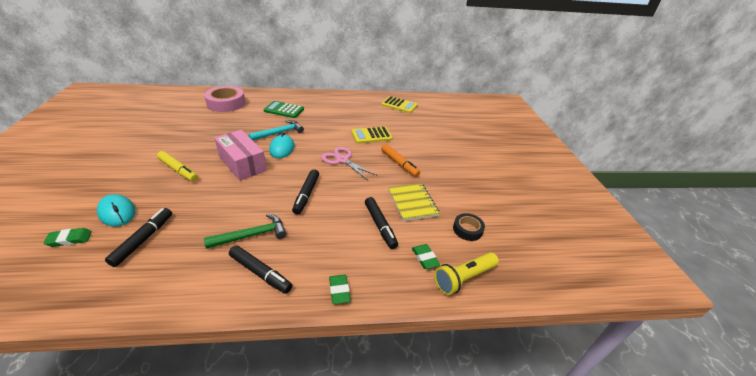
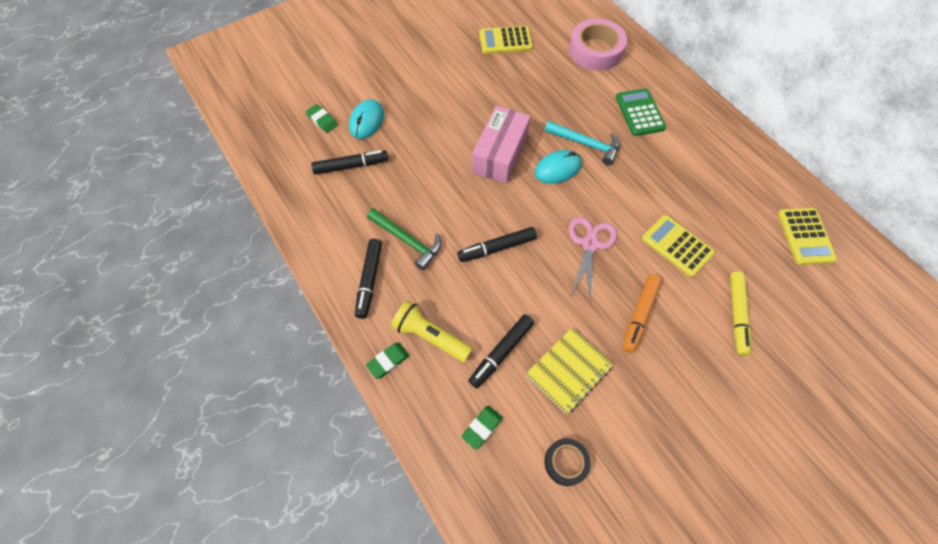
camera: 65 degrees right, 25 degrees up
yellow marker [157,151,198,182] -> yellow marker moved to [730,272,751,356]
yellow flashlight [434,252,499,295] -> yellow flashlight moved to [391,300,473,362]
none -> yellow calculator [479,26,533,54]

